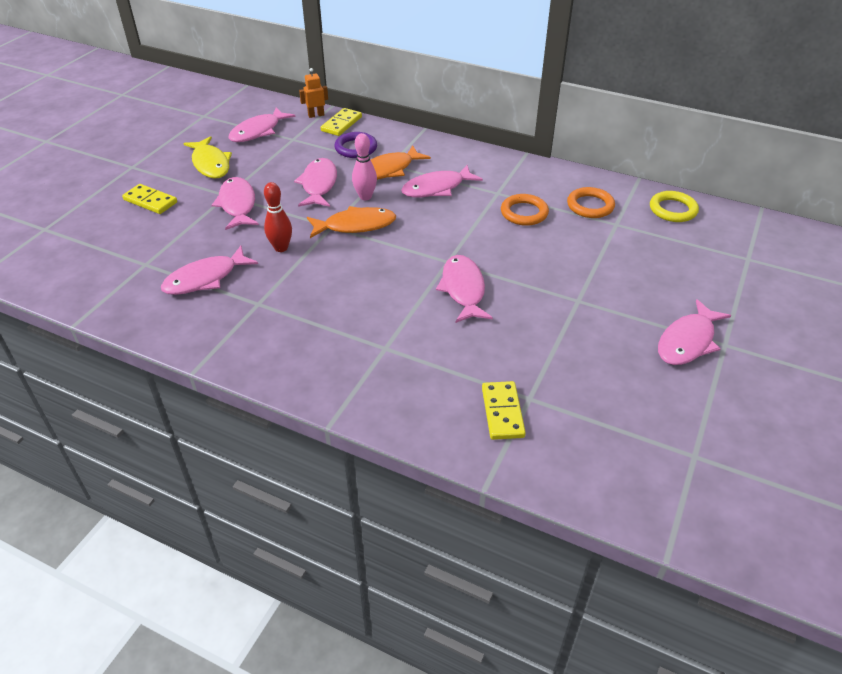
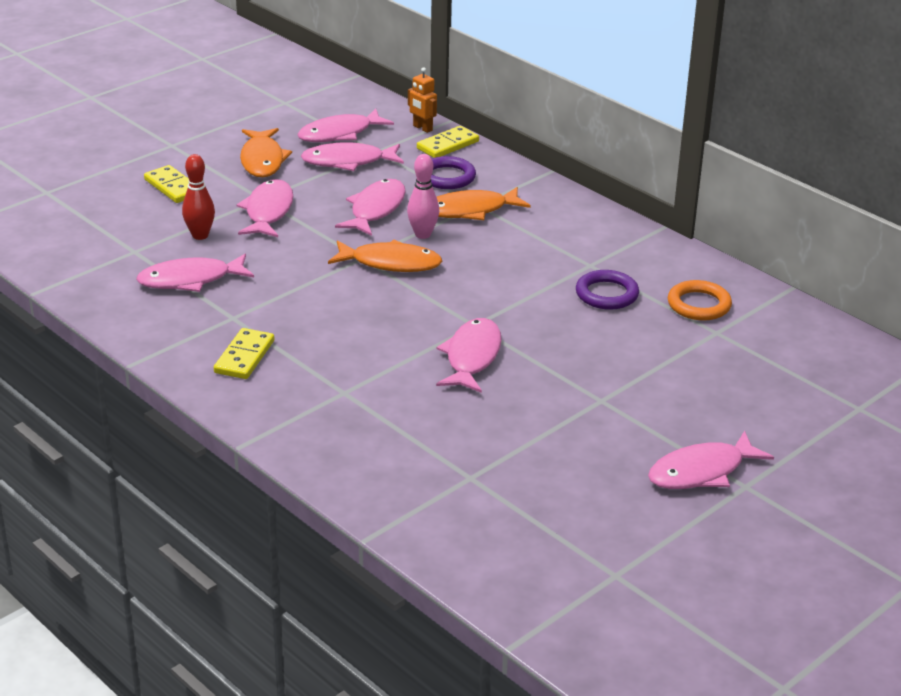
camera: 20 degrees right, 10 degrees down
yellow fish [183,136,232,179] -> orange fish [240,128,292,177]
red bowling pin [264,182,292,252] -> red bowling pin moved to [182,154,215,240]
orange robot [299,68,328,118] -> orange robot turned 135 degrees counterclockwise [408,67,437,133]
pink fish [401,165,483,197] -> pink fish moved to [301,142,404,171]
yellow domino [482,381,526,440] -> yellow domino moved to [214,328,274,379]
orange ring [501,194,549,226] -> purple ring [576,270,639,310]
yellow ring [650,191,699,222] -> none

